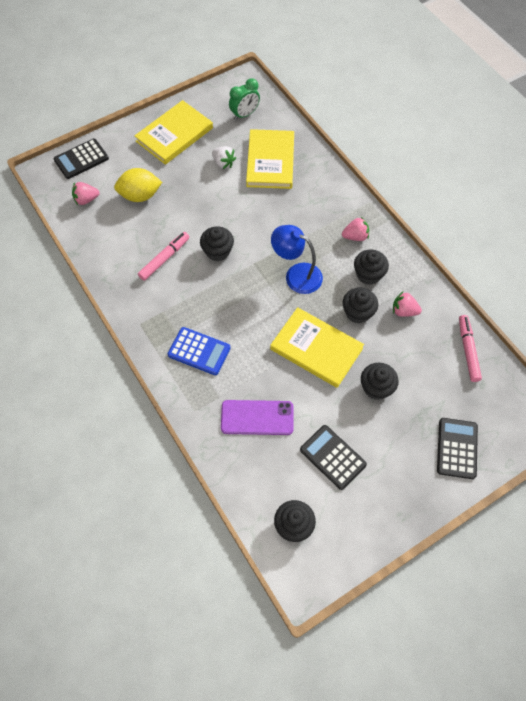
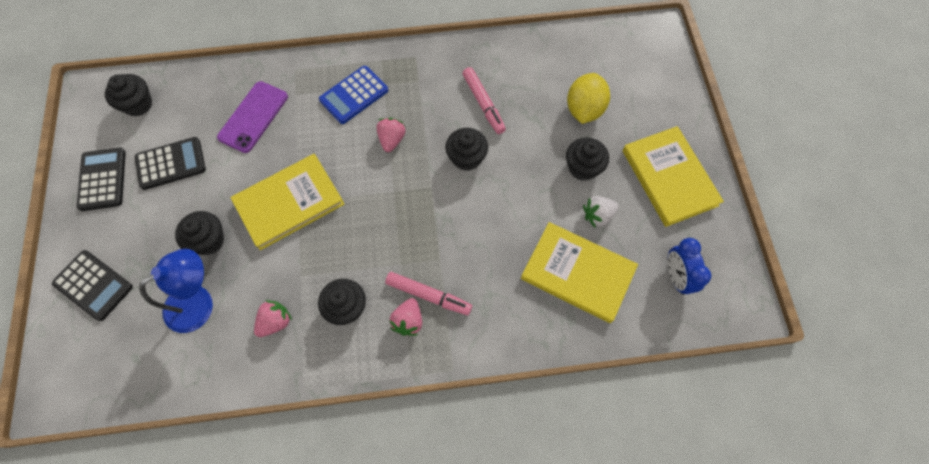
camera: 115 degrees right, 5 degrees up
black calculator [54,139,109,179] -> black calculator moved to [77,148,126,211]
pink strawberry [72,182,100,205] -> pink strawberry moved to [377,118,406,152]
green clock [229,78,260,120] -> blue clock [667,238,711,295]
blue lamp [271,225,323,294] -> blue lamp moved to [139,249,213,333]
black cupcake [343,288,378,324] -> black cupcake moved to [566,137,609,181]
pink marker [459,315,482,382] -> pink marker moved to [385,272,472,315]

